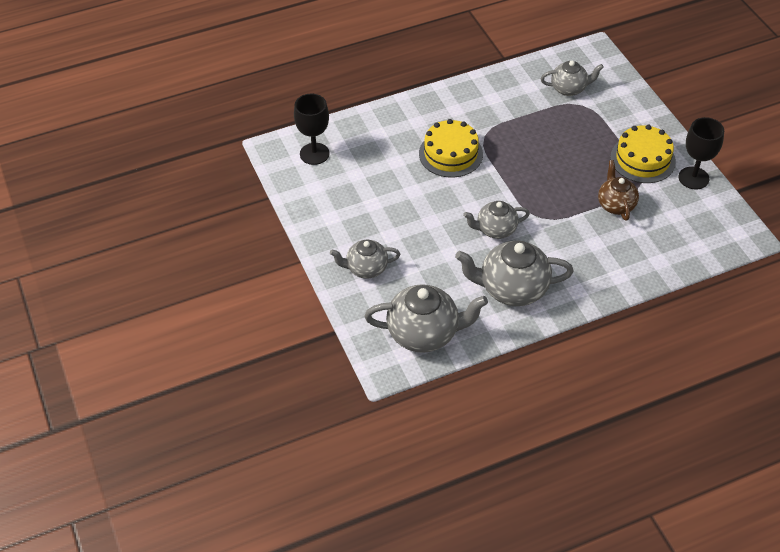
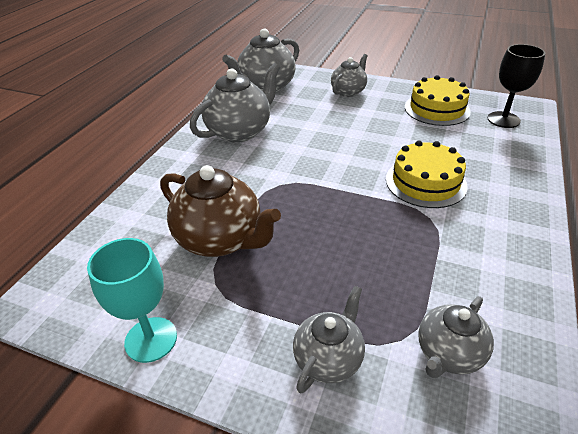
camera: 135 degrees right, 10 degrees down
grey teapot [463,201,530,239] -> grey teapot moved to [293,286,365,393]
brown teapot [598,160,639,221] -> brown teapot [160,165,281,257], size x1.64
yellow cake [610,125,676,183] -> yellow cake moved to [405,75,471,126]
black goblet [679,117,724,190] -> turquoise goblet [87,238,177,363]

